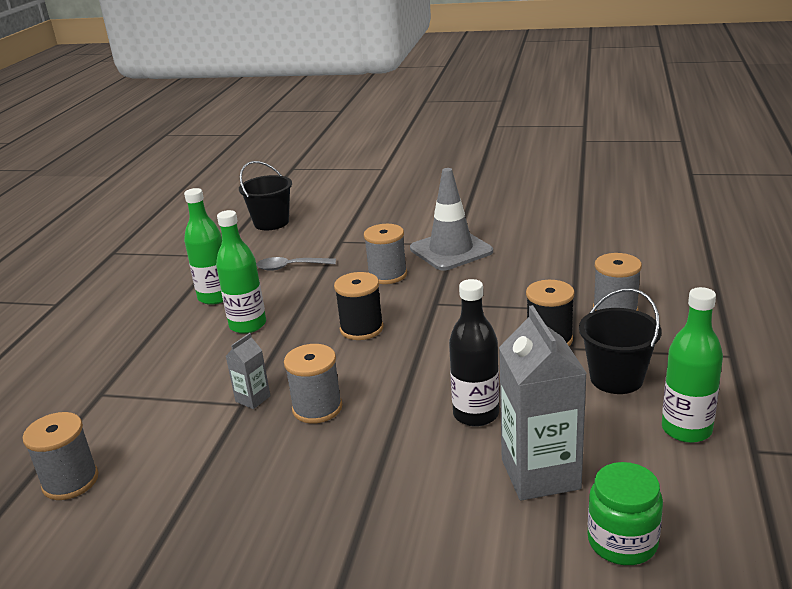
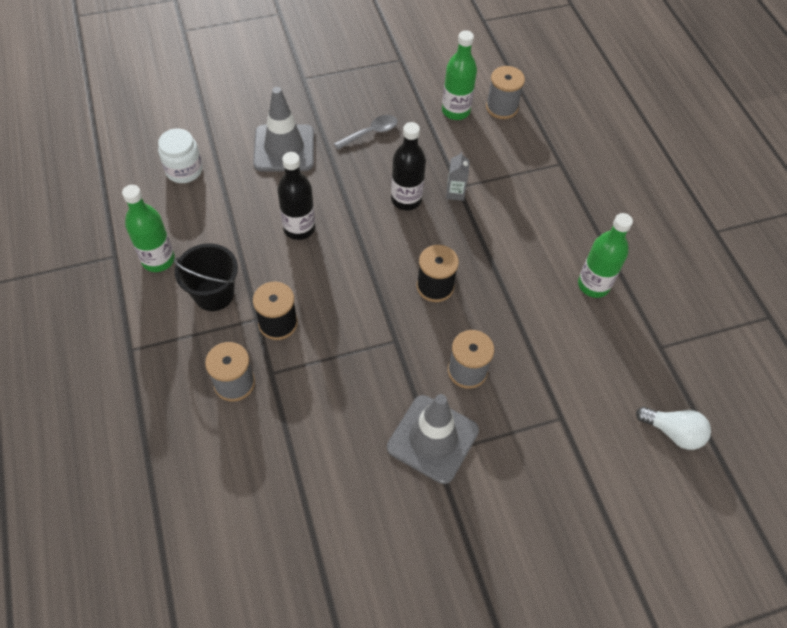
camera: 145 degrees right, 30 degrees up
green bottle [216,210,266,334] -> green bottle moved to [442,30,477,120]
black bucket [239,161,292,230] -> white light bulb [636,407,711,450]
grey spoon [256,257,336,271] -> grey spoon moved to [334,115,398,150]
grey spool [284,344,342,423] -> black bottle [391,122,426,210]
grey carton [499,305,587,501] -> none
green jar [588,462,663,565] -> white jar [158,128,203,183]
none -> grey traffic cone [253,87,314,172]

